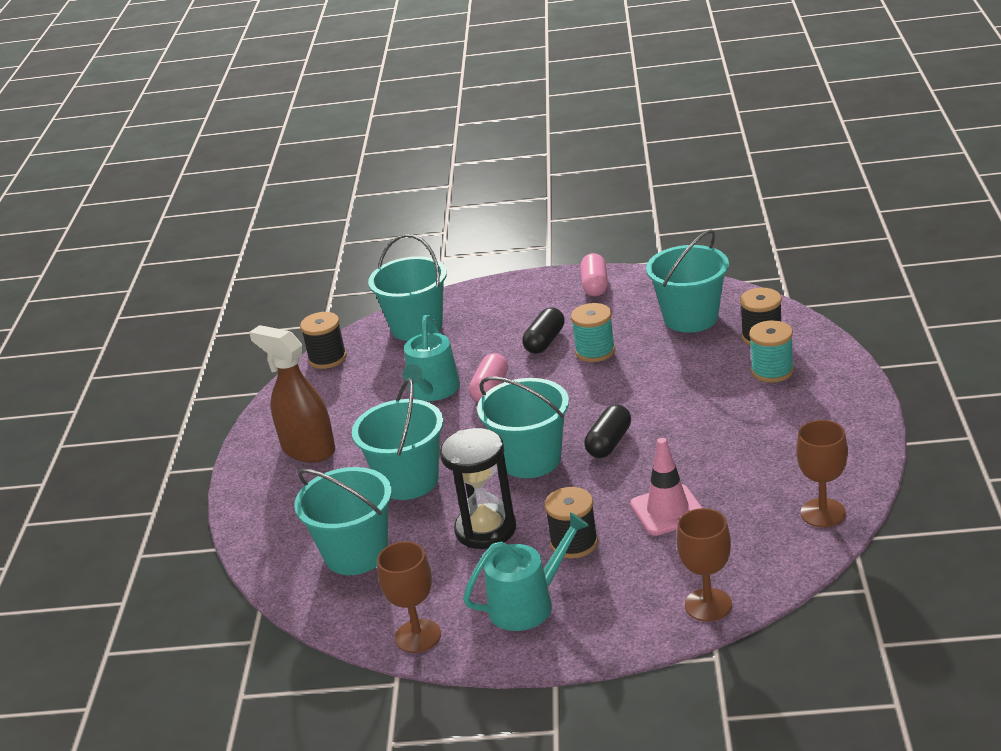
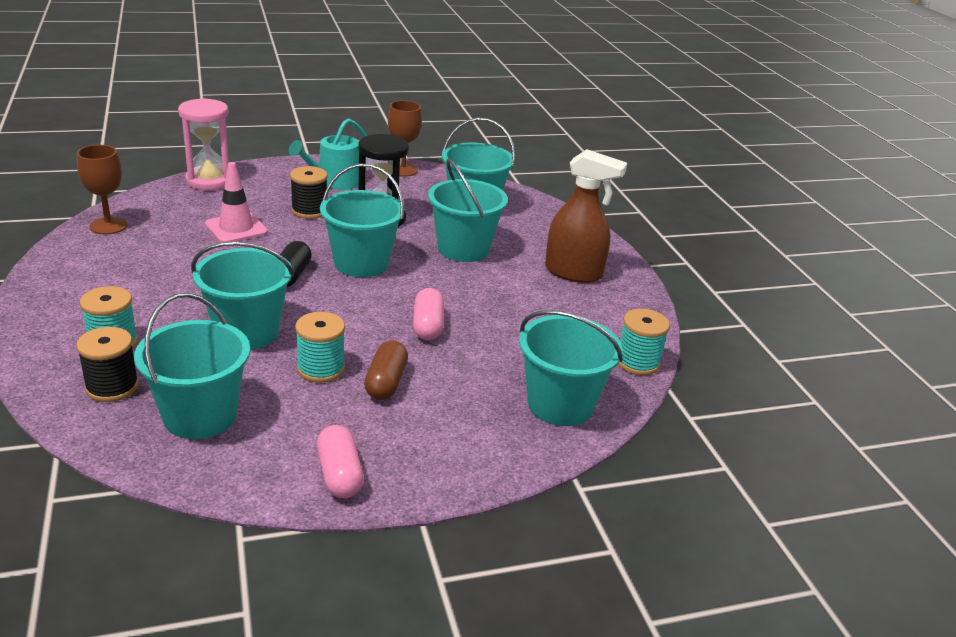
camera: 155 degrees right, 0 degrees up
black spool [300,312,347,369] -> turquoise spool [618,309,670,375]
turquoise watering can [402,315,460,401] -> none
black capsule [522,307,565,354] -> brown capsule [364,340,408,400]
brown goblet [677,508,732,622] -> pink hourglass [178,98,229,190]
none -> turquoise bucket [191,242,294,350]

